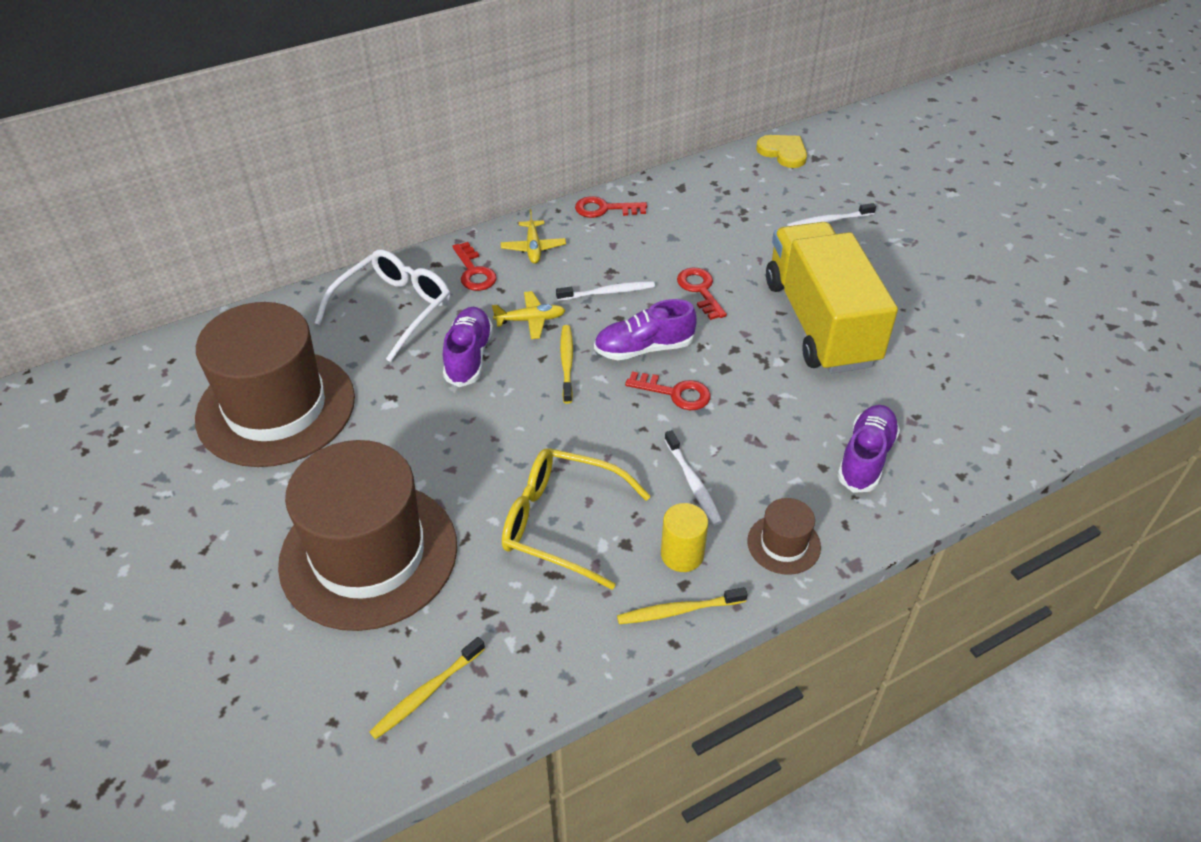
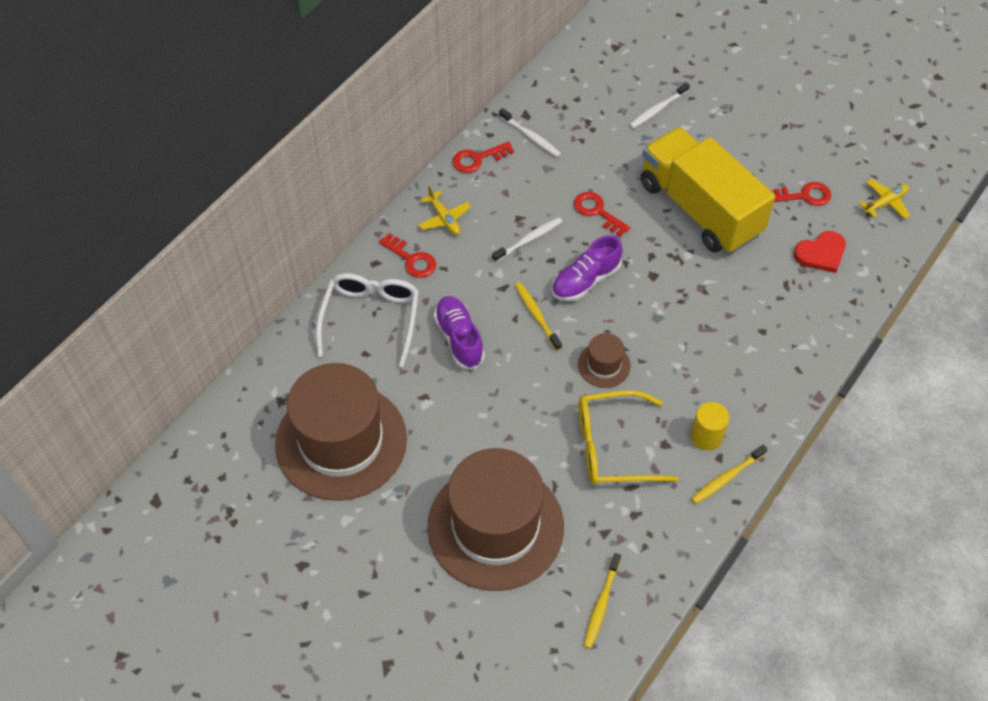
camera: 25 degrees left, 10 degrees up
yellow plane [492,291,566,339] -> yellow plane moved to [859,179,910,219]
red key [625,371,711,410] -> red key moved to [770,182,831,206]
white toothbrush [664,430,722,525] -> white toothbrush moved to [499,108,561,158]
brown hat [747,498,821,575] -> brown hat moved to [578,333,631,388]
yellow heart [756,135,807,168] -> none
purple shoe [837,405,900,493] -> none
none -> red heart [794,231,846,273]

